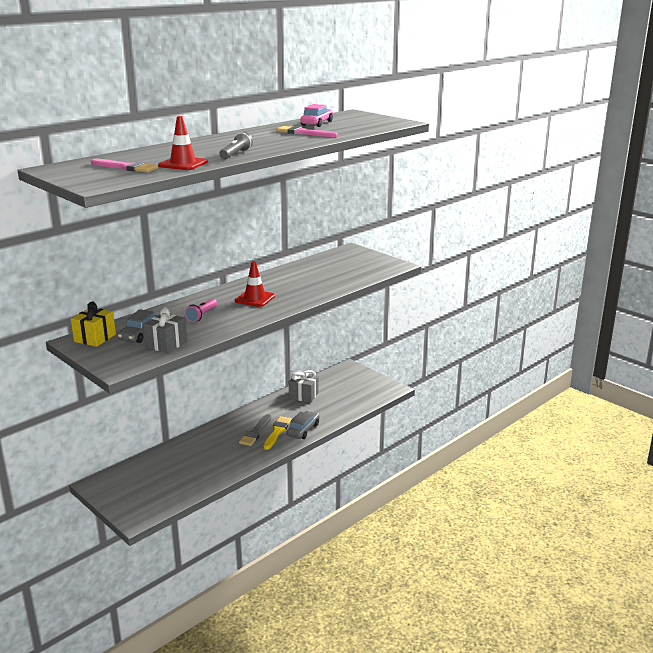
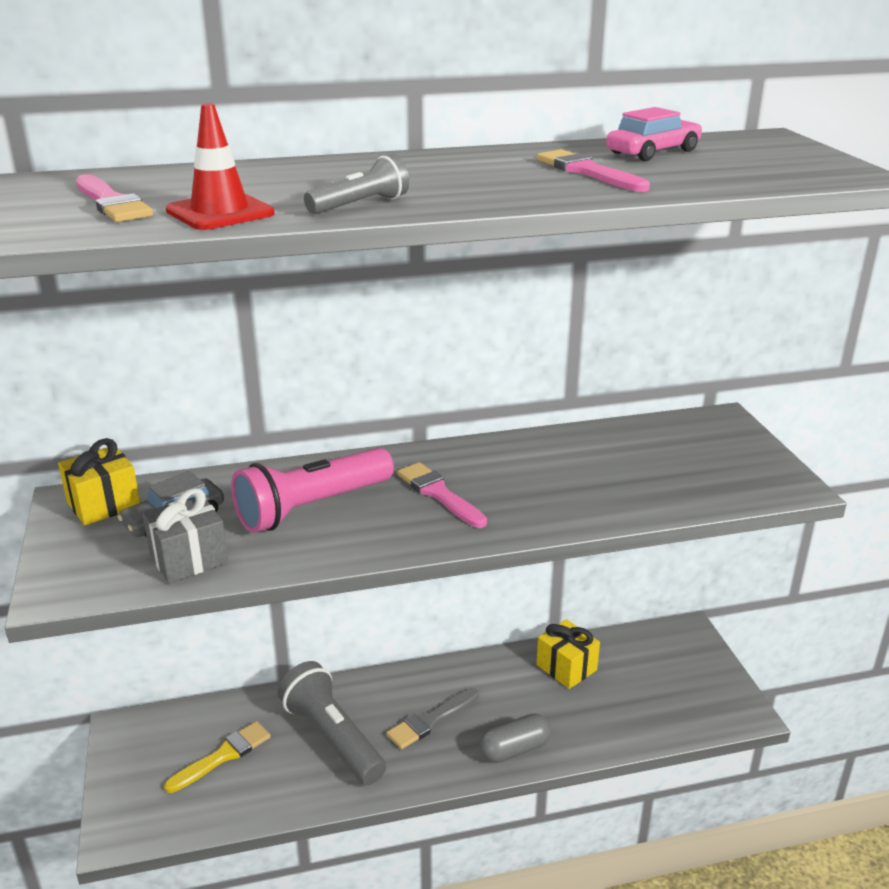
camera: 30 degrees right, 5 degrees up
pink flashlight [185,298,217,322] -> pink flashlight [231,447,394,533], size x1.92
red traffic cone [235,262,275,307] -> pink brush [397,462,487,528]
yellow brush [263,416,292,450] -> yellow brush moved to [164,721,271,793]
grey car [287,411,320,439] -> grey capsule [479,714,551,763]
grey gift [289,370,319,403] -> yellow gift [536,619,600,689]
none -> grey flashlight [278,661,386,785]

